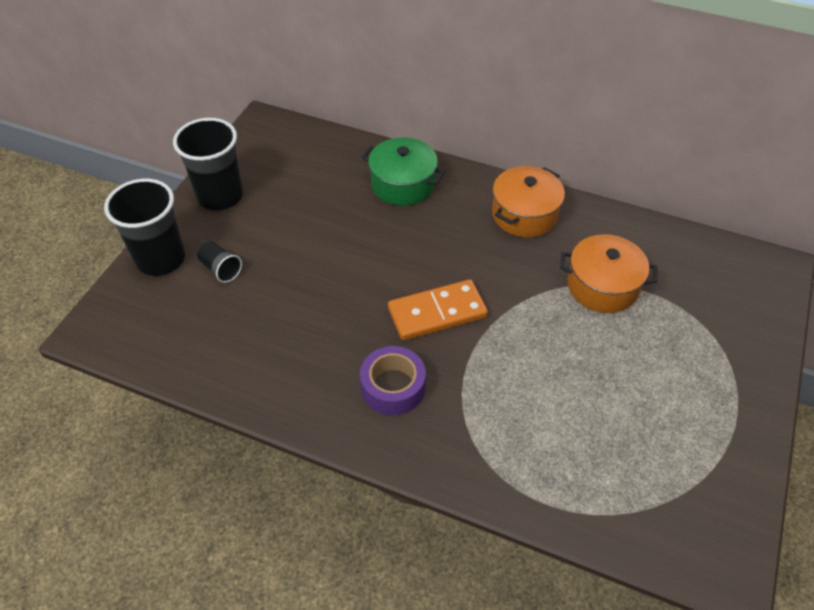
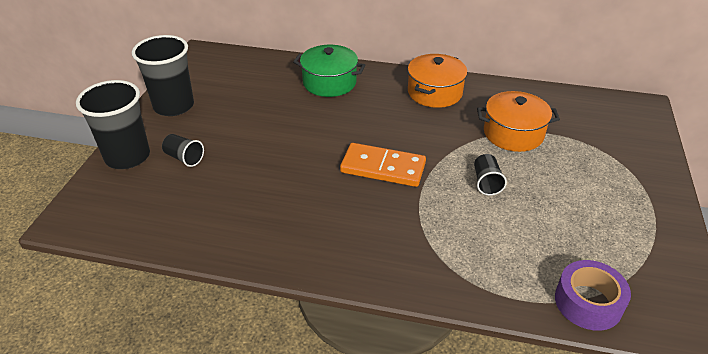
camera: 10 degrees left, 10 degrees down
purple tape [360,346,426,415] -> purple tape moved to [555,260,631,331]
orange domino [388,279,488,340] -> orange domino turned 45 degrees clockwise [340,143,426,187]
none -> black cup [474,154,507,195]

